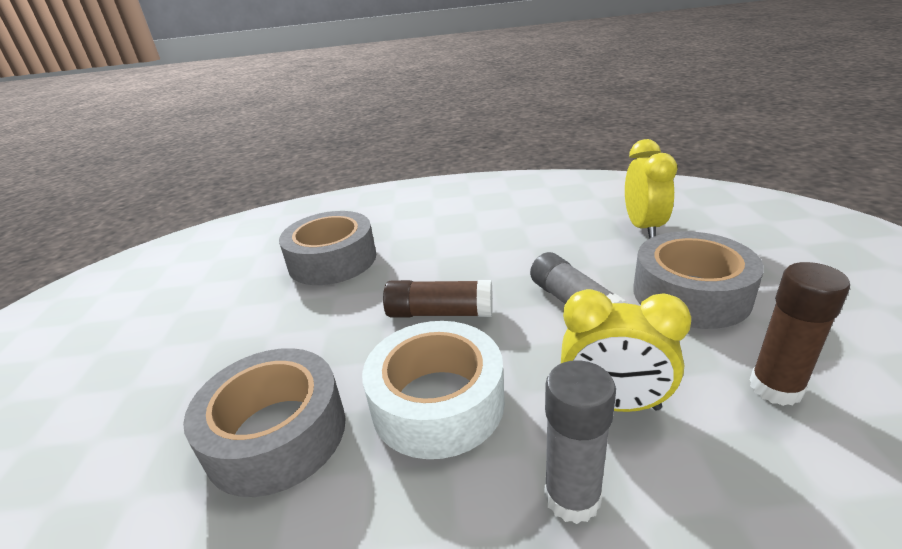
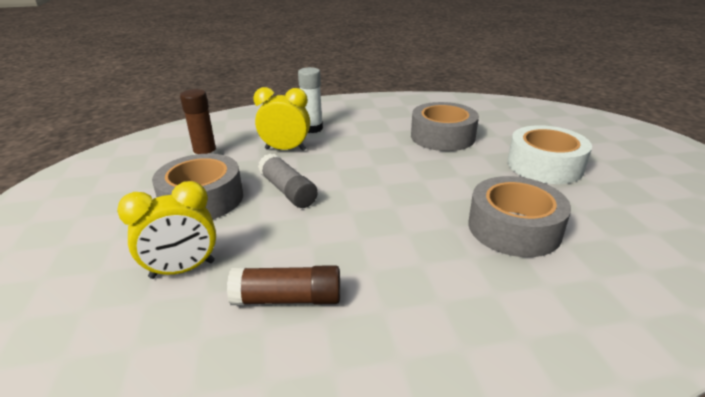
camera: 170 degrees right, 0 degrees up
white tape [362,321,505,459] -> white tape moved to [507,125,592,184]
brown glue stick [383,280,493,317] -> brown glue stick moved to [227,265,340,305]
grey glue stick [544,360,616,524] -> white glue stick [298,67,323,133]
yellow clock [625,139,677,239] -> yellow clock turned 105 degrees counterclockwise [117,181,216,279]

